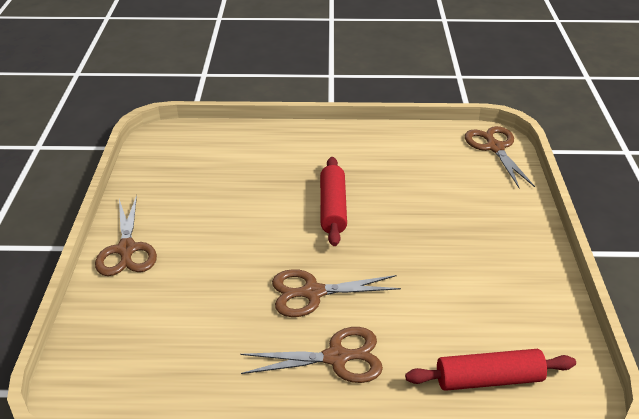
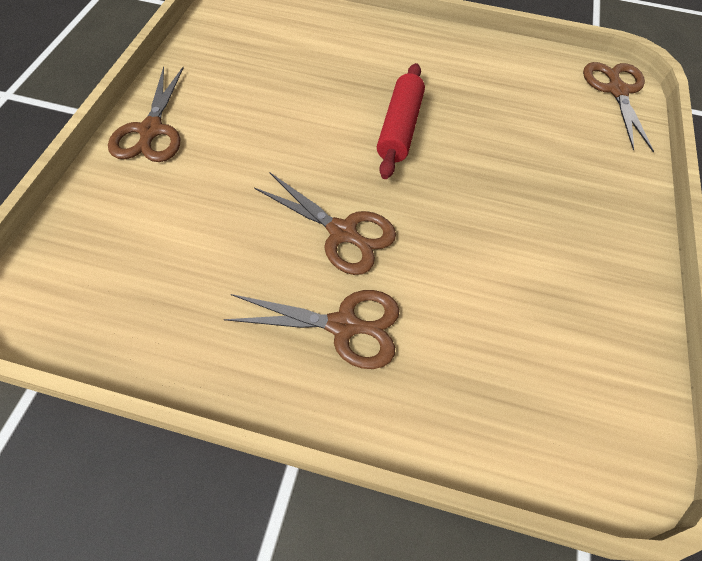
camera: 10 degrees right, 20 degrees up
brown scissors [272,269,401,317] -> brown scissors turned 150 degrees counterclockwise [254,173,396,275]
red rolling pin [405,349,576,391] -> none

